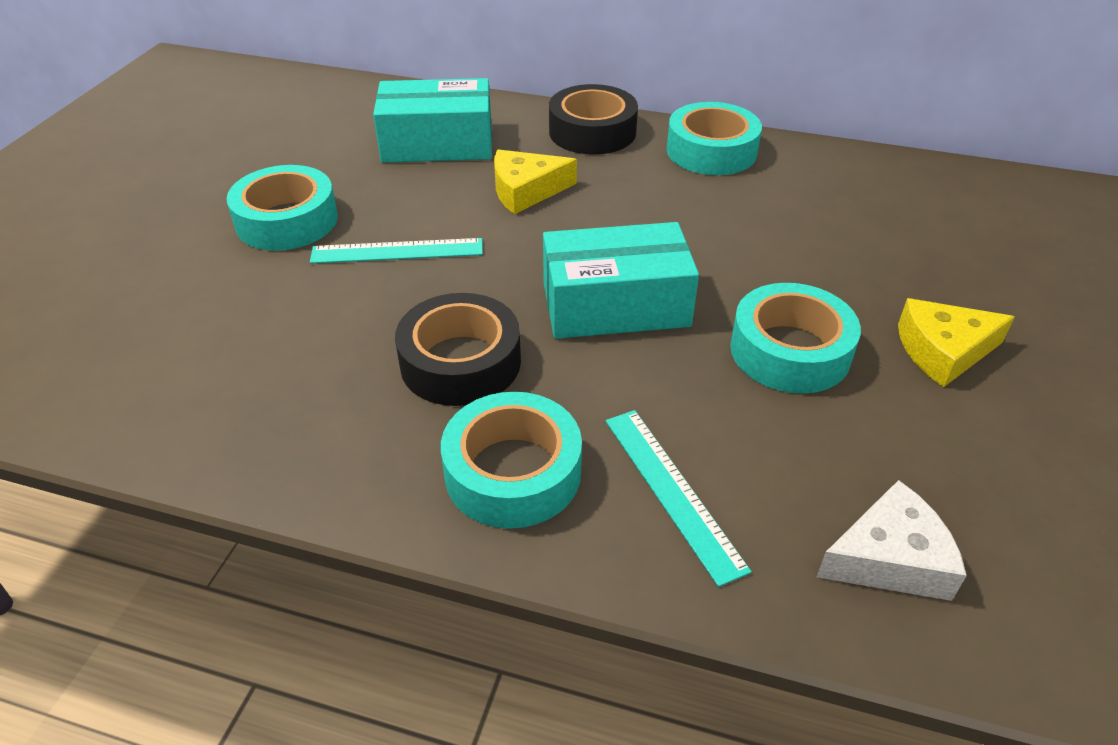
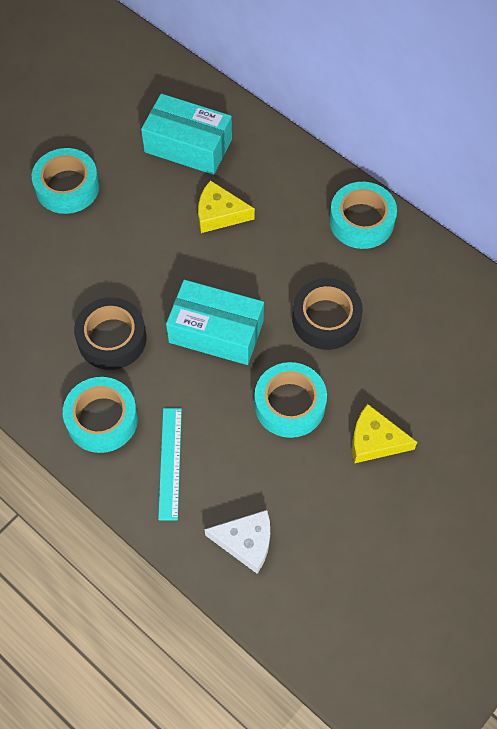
camera: 25 degrees right, 20 degrees up
turquoise ruler [310,238,483,264] -> none
black tape [549,84,638,155] -> black tape moved to [292,278,363,350]

